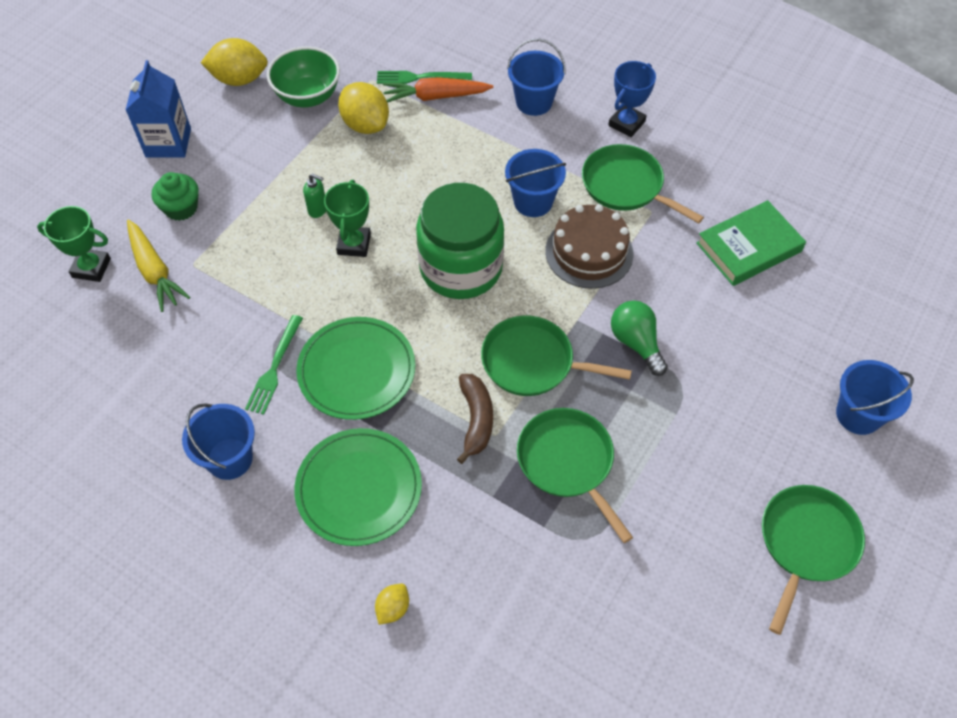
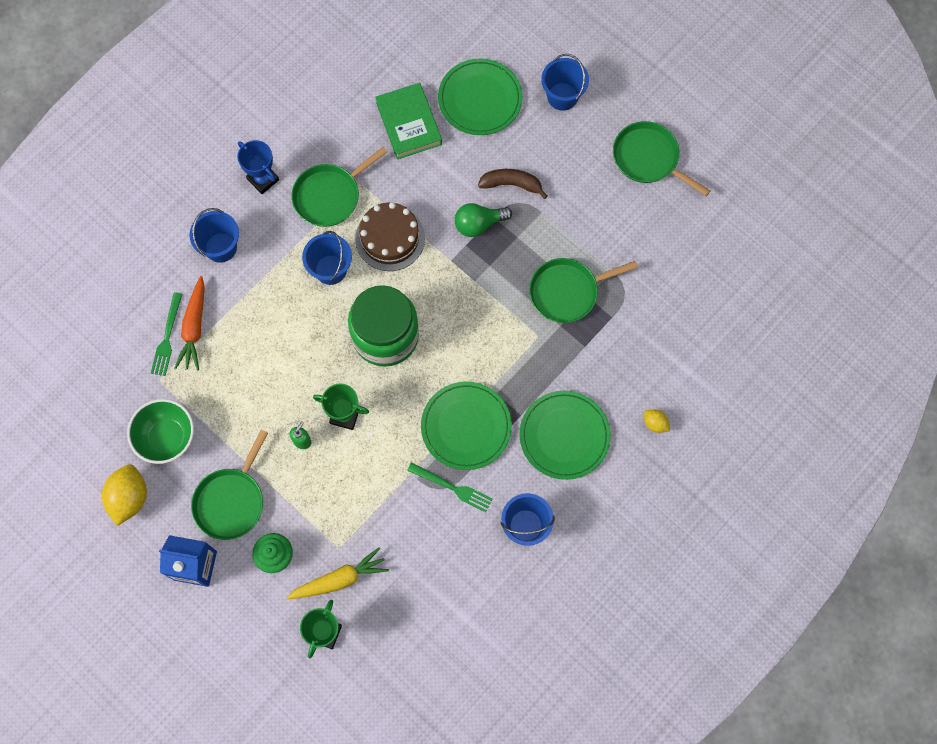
camera: 80 degrees left, 15 degrees up
yellow lemon [338,82,389,134] -> none
brown banana [457,374,493,464] -> brown banana moved to [478,169,548,199]
green pan [481,316,632,396] -> green pan moved to [191,429,268,540]
none -> green plate [438,58,523,135]

